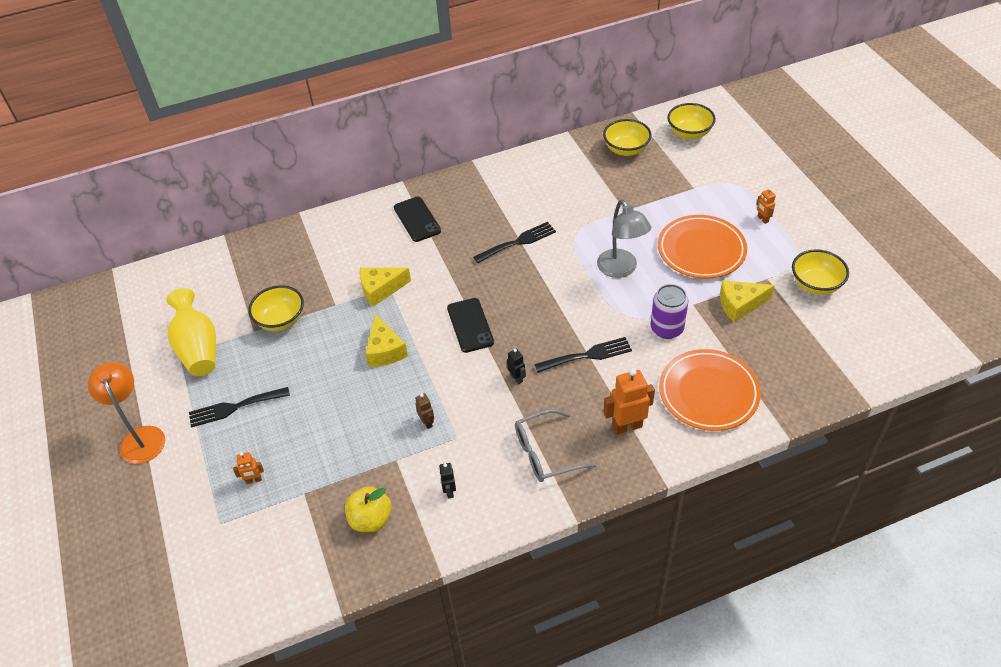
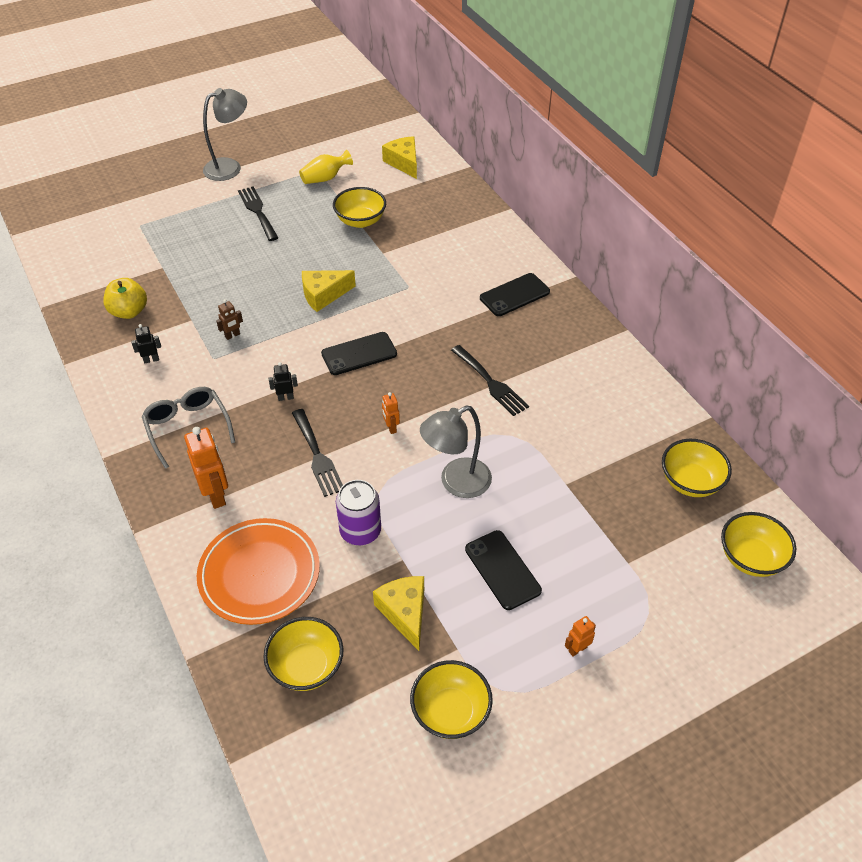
camera: 80 degrees right, 0 degrees up
orange lamp [88,362,165,464] -> grey lamp [203,88,247,181]
yellow vase [166,288,216,376] -> yellow vase [299,150,353,184], size x0.62
orange robot [233,452,264,484] -> orange robot moved to [382,392,400,434]
yellow cheese [360,268,411,307] -> yellow cheese moved to [382,136,417,179]
black robot [507,349,526,384] -> black robot turned 150 degrees counterclockwise [269,362,298,401]
orange plate [658,215,747,279] -> black phone [465,530,542,610]
none -> yellow bowl [263,617,344,691]

